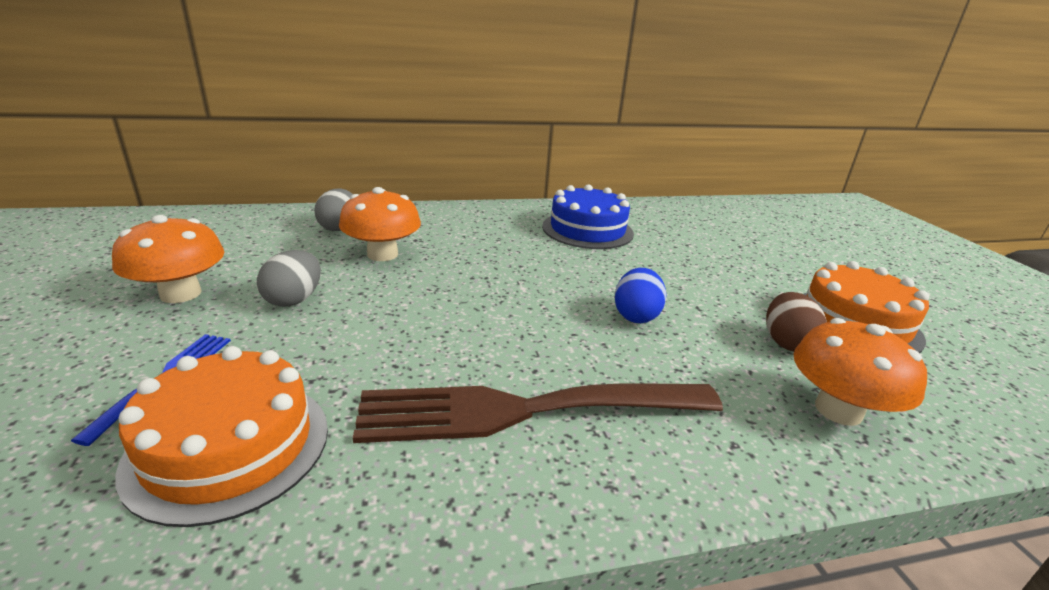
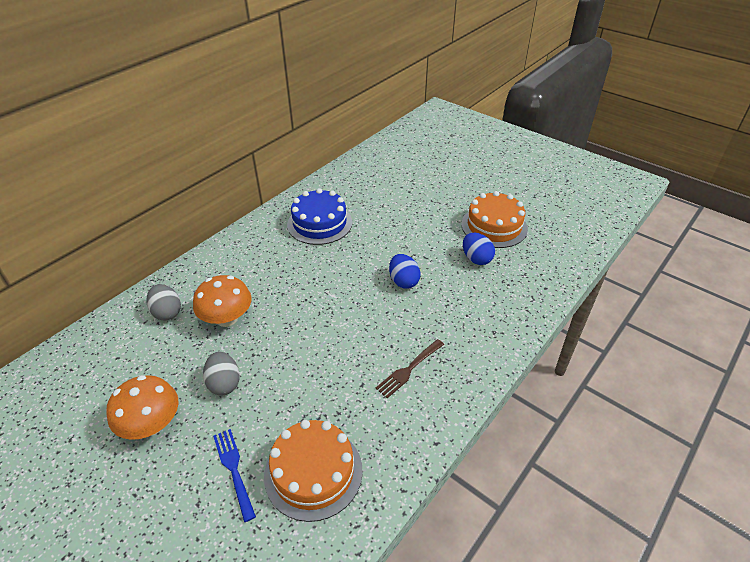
camera: 35 degrees left, 15 degrees up
brown fork [353,384,723,443] -> brown fork [375,339,444,398], size x0.47
brown egg [766,292,827,352] -> blue egg [463,233,495,265]
orange mushroom [794,318,927,426] -> none

